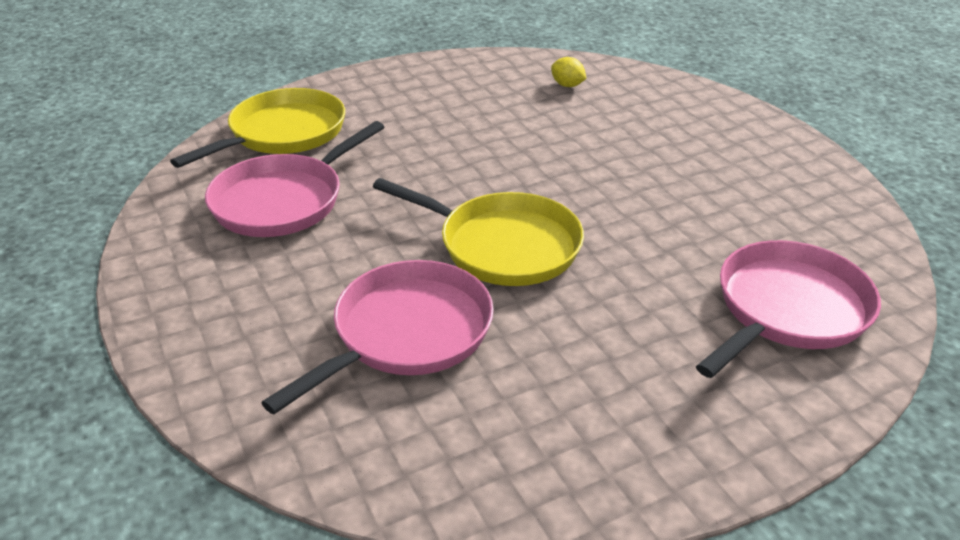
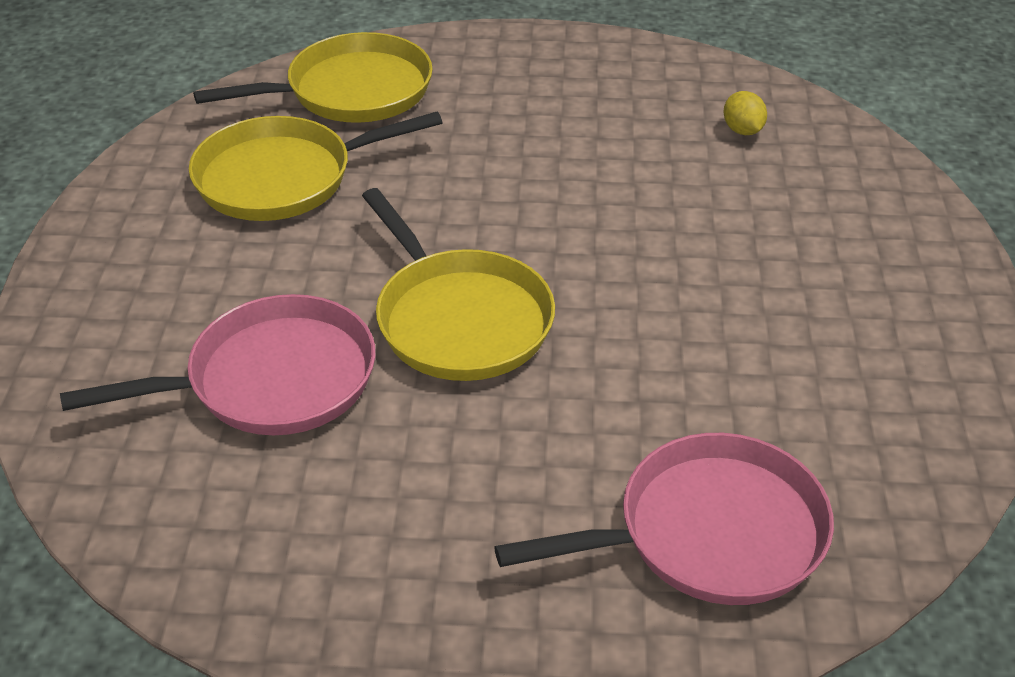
camera: 30 degrees right, 5 degrees up
pink pan [205,121,384,237] -> yellow pan [189,112,443,221]

